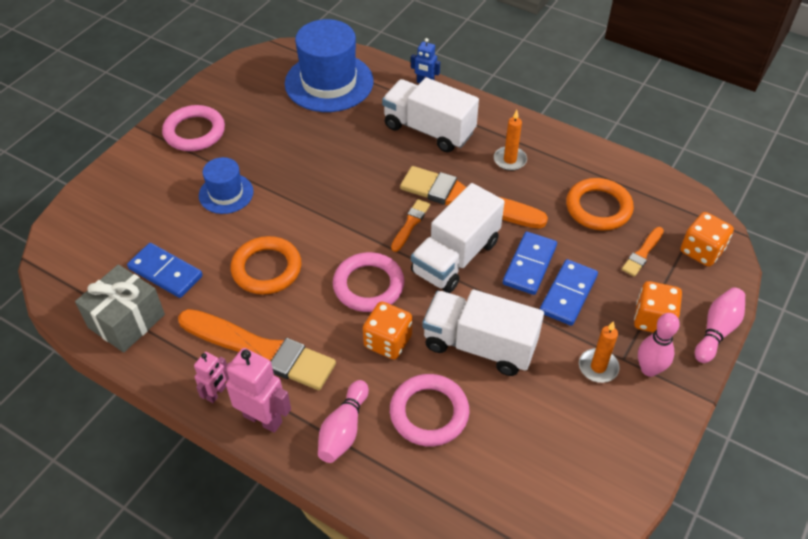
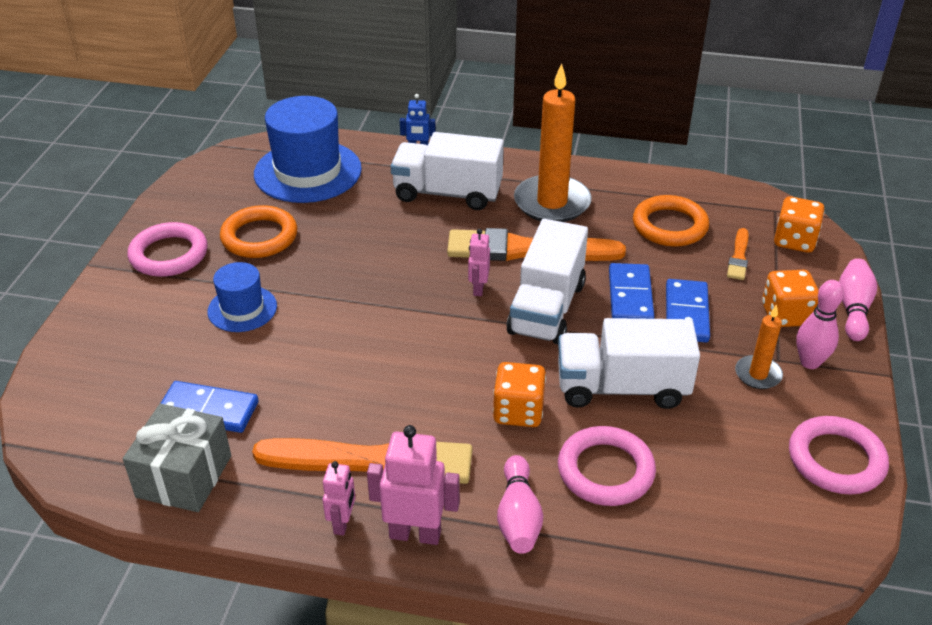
camera: 20 degrees left, 10 degrees down
orange ring [231,236,302,295] -> orange ring moved to [220,205,297,258]
pink ring [333,252,404,312] -> pink ring moved to [789,416,889,495]
orange brush [391,199,430,252] -> pink robot [468,229,490,296]
orange candle [494,110,527,171] -> orange candle [514,63,592,222], size x1.99

